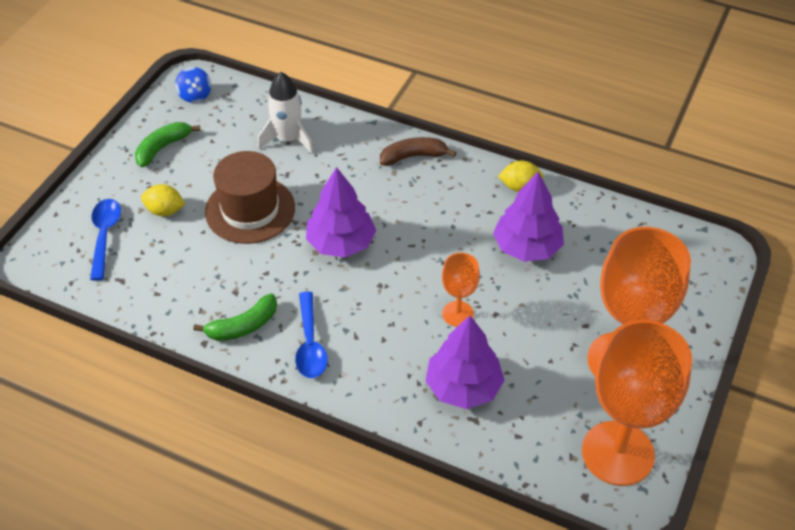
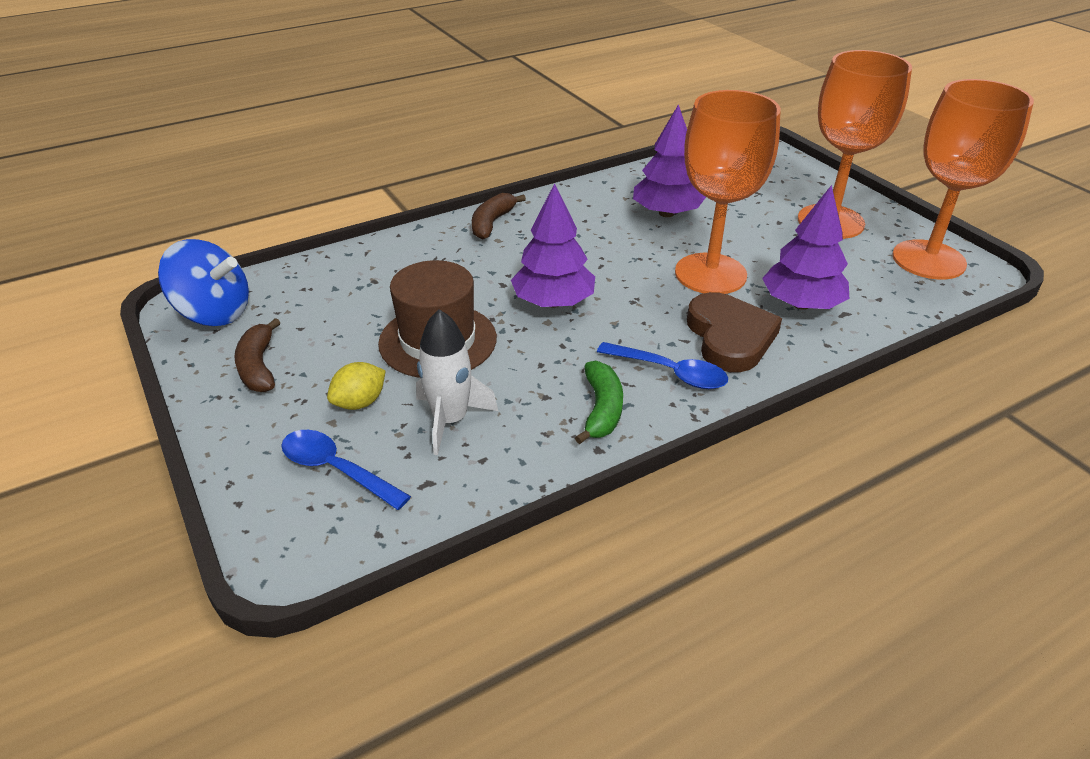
camera: 55 degrees left, 10 degrees down
green banana [135,122,201,167] -> brown banana [234,318,280,392]
blue spinning top [175,67,211,103] -> blue spinning top [158,239,249,326], size x1.87
white rocket [258,72,313,154] -> white rocket moved to [416,309,498,455]
orange goblet [442,253,480,327] -> orange goblet [675,90,781,294], size x2.07
yellow lemon [498,160,544,192] -> none
none -> brown heart [687,292,782,372]

